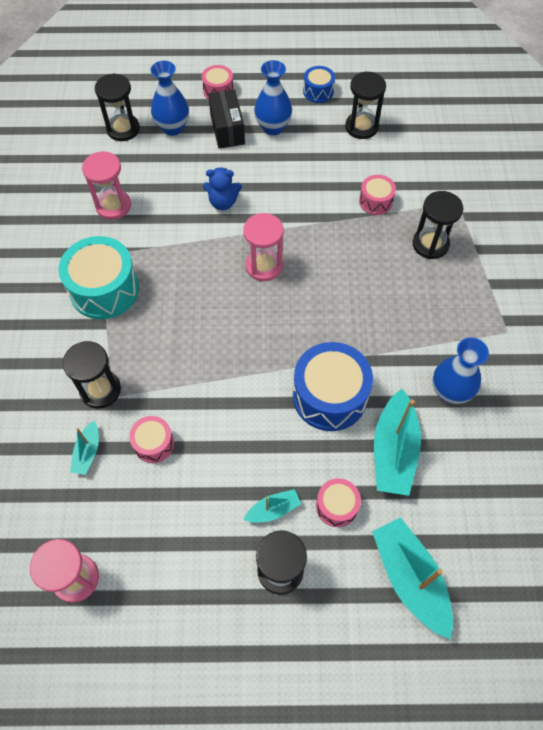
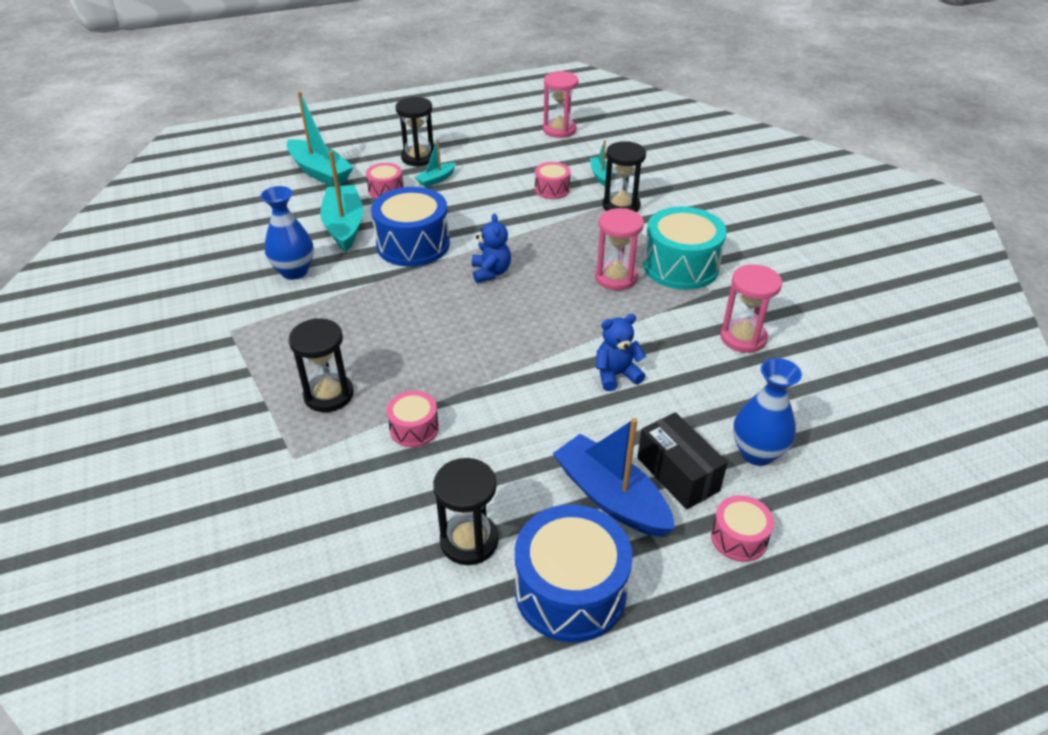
camera: 160 degrees right, 20 degrees down
black hourglass [95,73,140,141] -> none
pink hourglass [243,213,284,281] -> pink hourglass moved to [595,208,644,290]
blue vase [254,60,292,135] -> blue boat [552,418,675,537]
blue drum [303,66,335,103] -> blue drum [515,505,633,643], size x1.91
none -> blue teddy bear [472,213,511,283]

